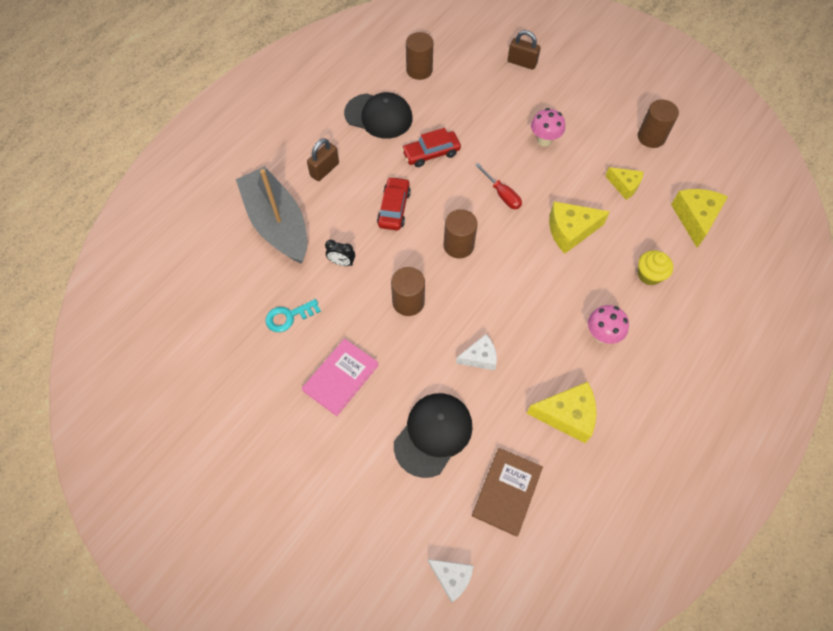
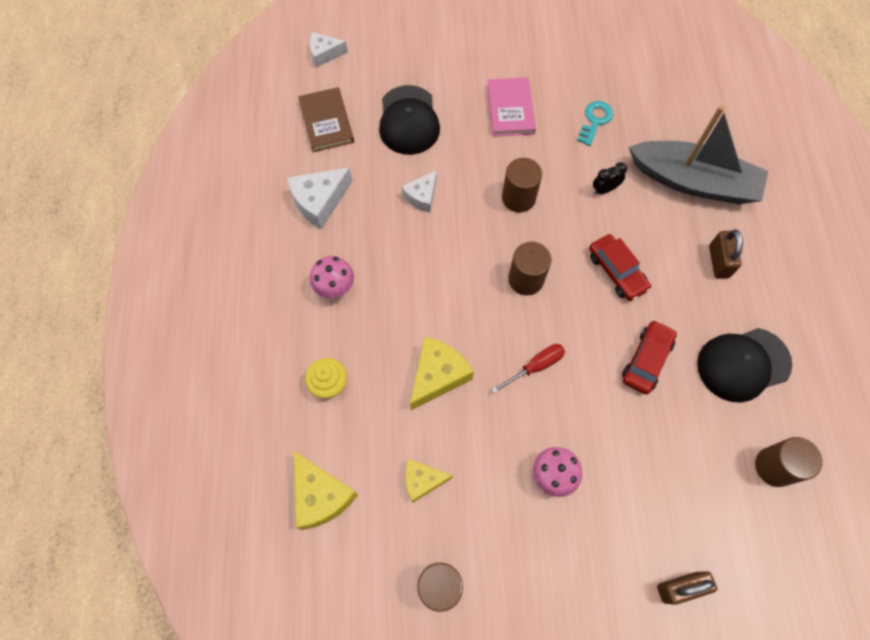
camera: 140 degrees right, 5 degrees up
red screwdriver [475,163,522,209] -> red screwdriver turned 135 degrees clockwise [491,344,565,394]
yellow cheese [526,382,596,443] -> white cheese [287,167,353,229]

